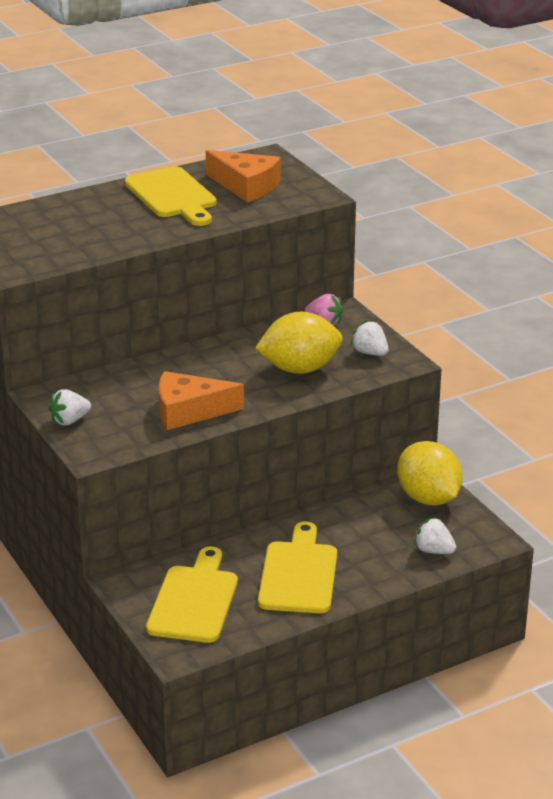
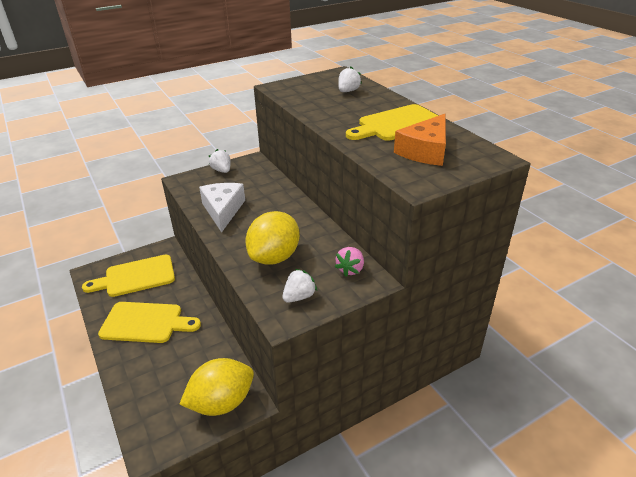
camera: 90 degrees right, 5 degrees up
yellow cutting board [146,547,238,643] -> yellow cutting board turned 150 degrees clockwise [82,255,175,297]
orange cheese [159,371,244,430] -> white cheese [199,183,245,232]
yellow lemon [255,312,343,374] -> yellow lemon turned 45 degrees clockwise [245,211,300,265]
white strawberry [414,517,456,554] -> white strawberry moved to [338,67,362,92]

